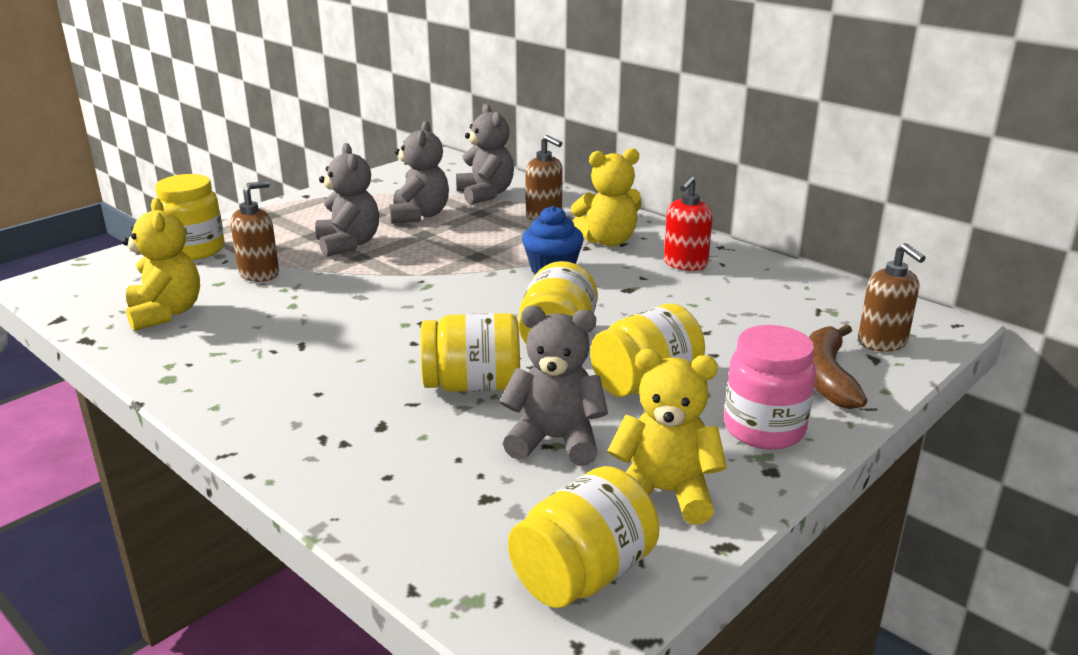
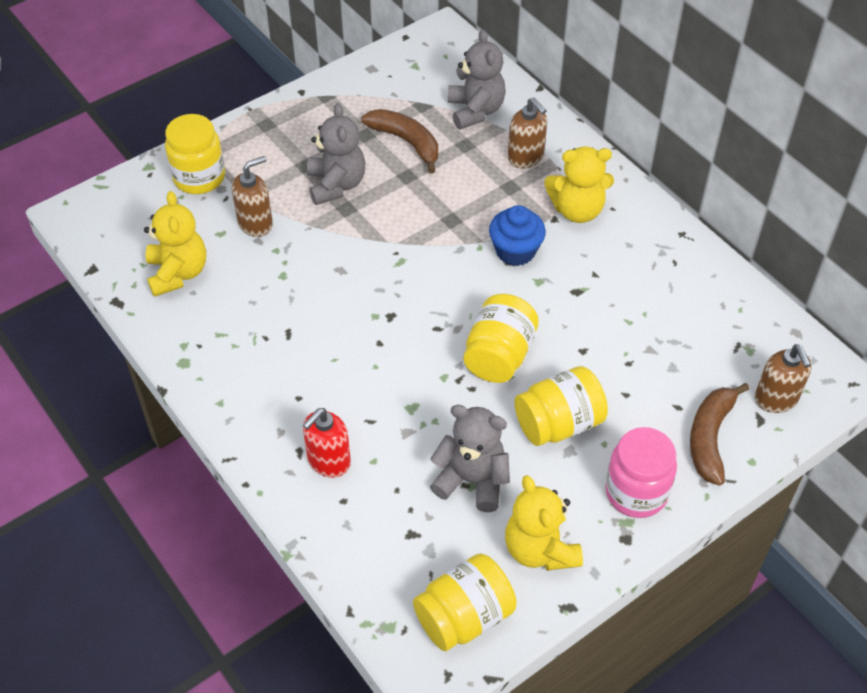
camera: 10 degrees right, 25 degrees up
grey teddy bear [389,121,449,223] -> brown banana [361,109,438,174]
yellow jar [420,313,520,392] -> none
yellow teddy bear [607,349,727,524] -> yellow teddy bear turned 135 degrees counterclockwise [505,475,583,571]
red soap dispenser [664,176,713,271] -> red soap dispenser moved to [303,408,351,478]

